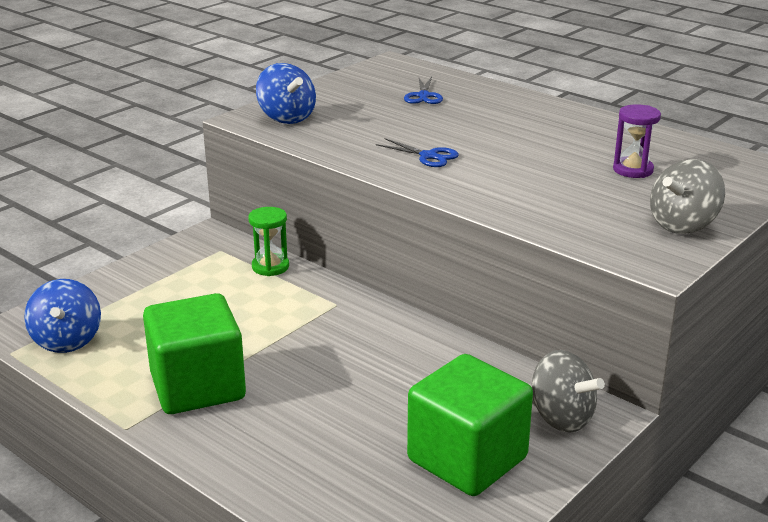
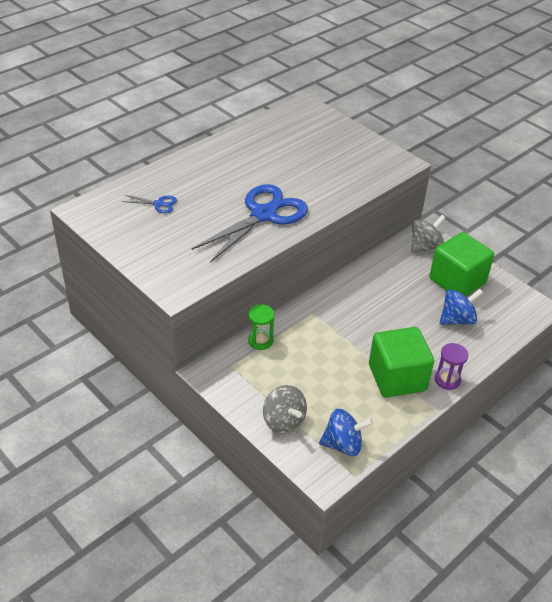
camera: 85 degrees left, 15 degrees up
blue spinning top [256,63,316,124] -> blue spinning top moved to [440,289,483,325]
blue scissors [376,138,459,167] -> blue scissors [192,184,308,263], size x2.40
purple hourglass [613,104,661,178] -> purple hourglass moved to [435,343,468,390]
grey spinning top [650,159,725,234] -> grey spinning top moved to [263,385,307,434]

